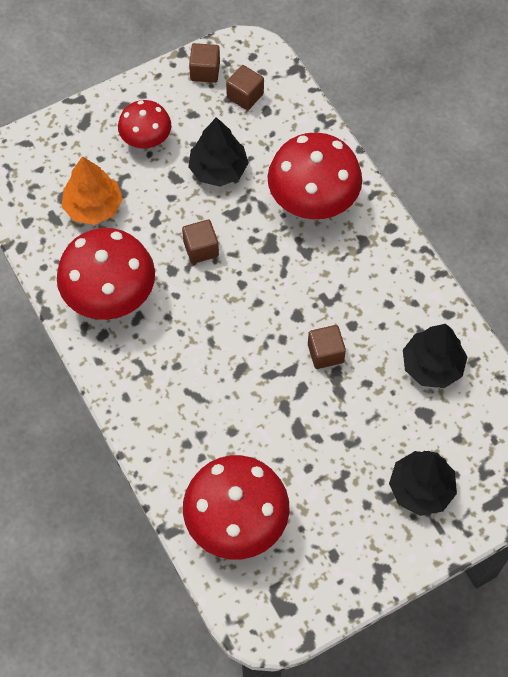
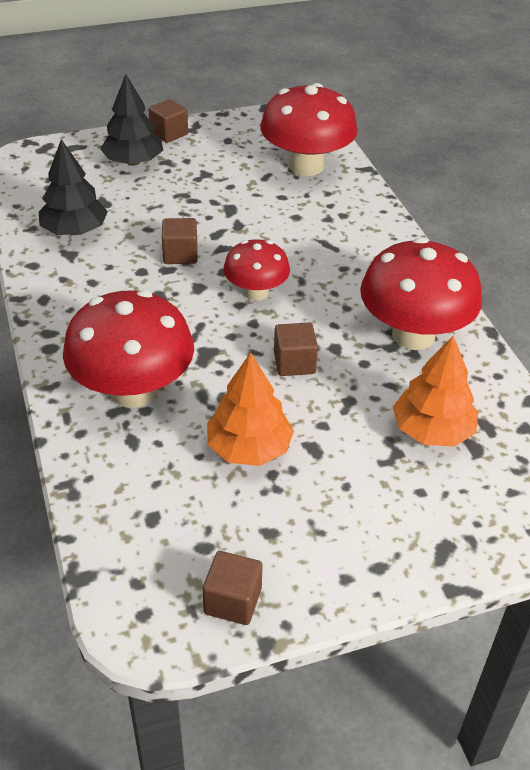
camera: 170 degrees left, 20 degrees down
red mushroom [118,100,171,149] -> red mushroom moved to [223,239,290,301]
black tree [188,117,249,187] -> orange tree [207,352,294,466]
brown cube [226,65,264,111] -> brown cube moved to [148,99,188,143]

